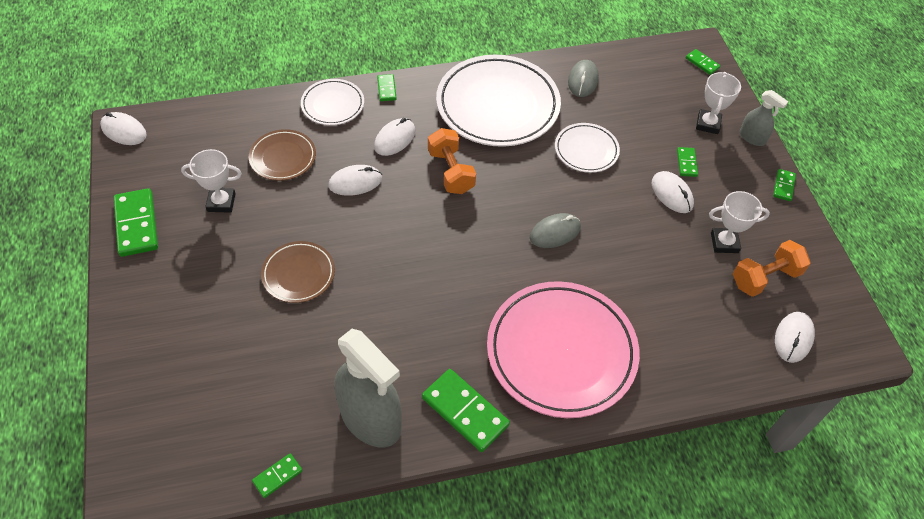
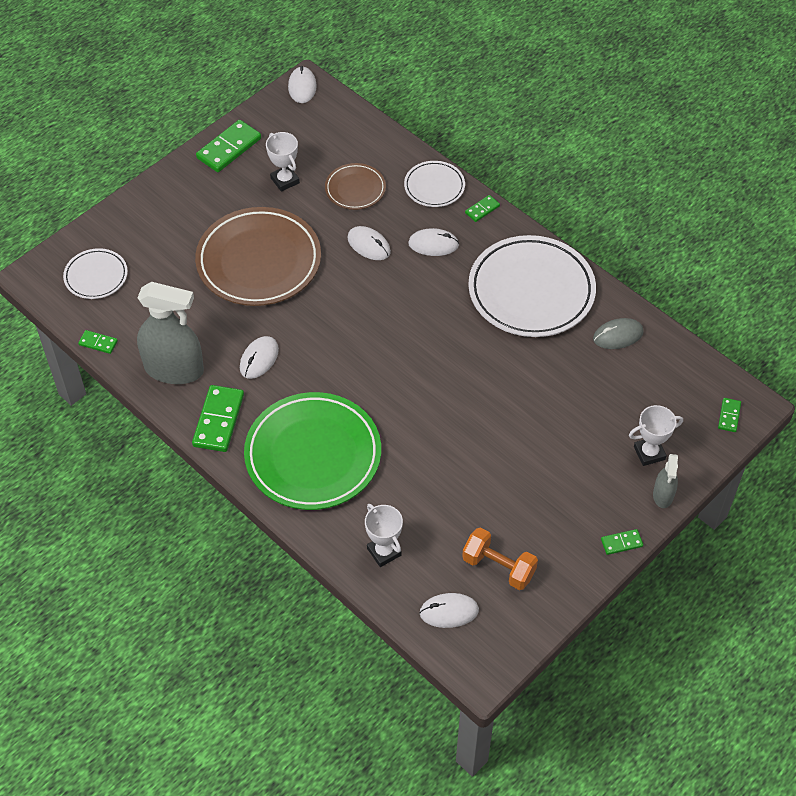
camera: 60 degrees right, 0 degrees up
brown plate [261,241,335,303] -> brown plate [195,207,321,306], size x1.98
grey spray bottle [335,329,402,447] -> grey spray bottle turned 90 degrees counterclockwise [137,282,204,384]
orange dumbbell [428,128,476,194] -> none
pink plate [487,281,640,418] -> green plate [244,392,381,510]
grey mouse [530,213,581,248] -> none
white plate [555,123,620,173] -> white plate moved to [63,248,128,299]
white mouse [652,171,694,213] -> white mouse moved to [240,336,279,379]
green domino [677,147,698,177] -> none
white trophy [709,191,770,253] -> white trophy moved to [365,504,403,567]

